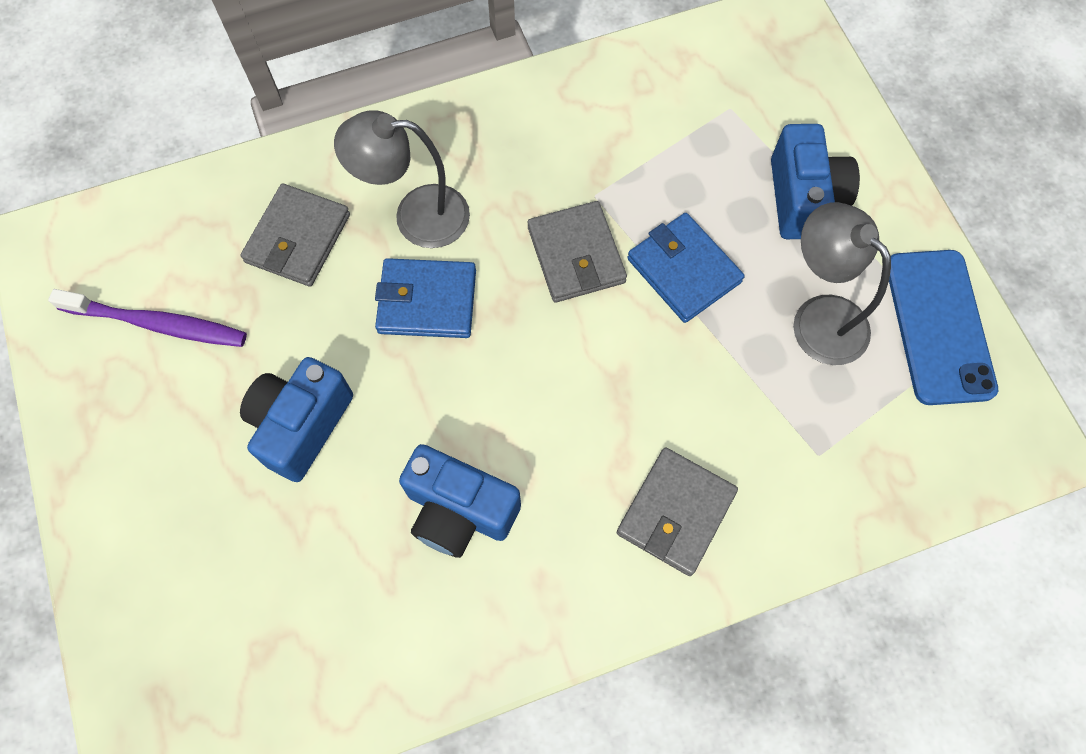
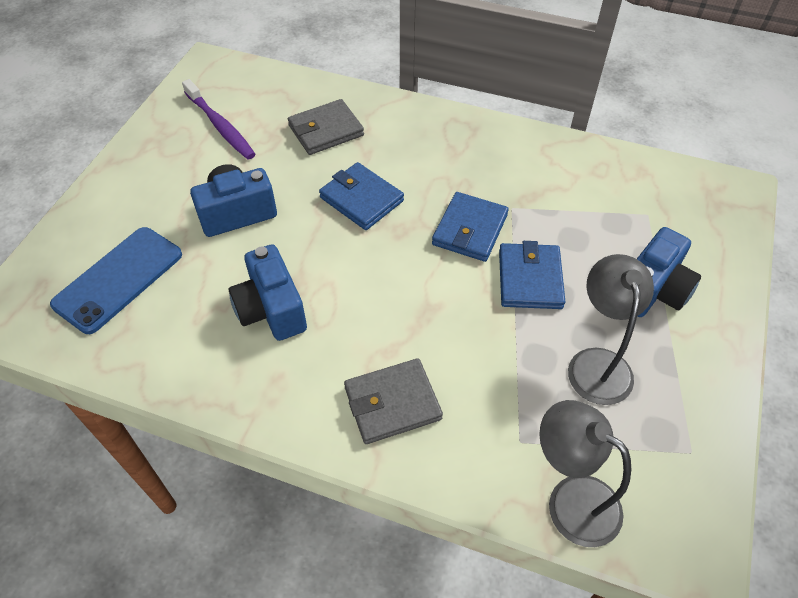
camera: 40 degrees right, 15 degrees down
grey lamp [334,110,470,248] -> grey lamp moved to [539,400,631,547]
grey wallet [528,201,627,302] -> blue wallet [432,192,509,262]
blue phone [889,250,998,405] -> blue phone moved to [50,227,182,334]

